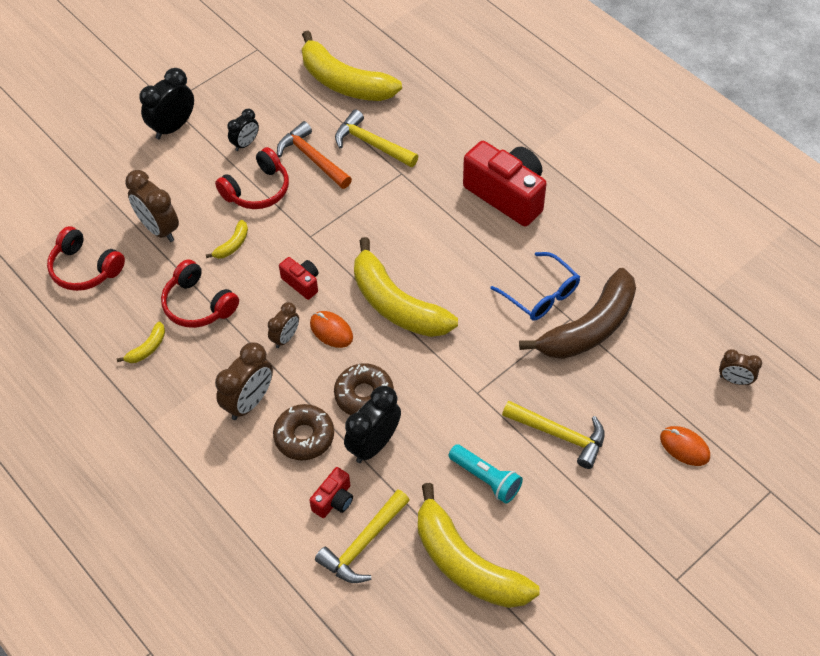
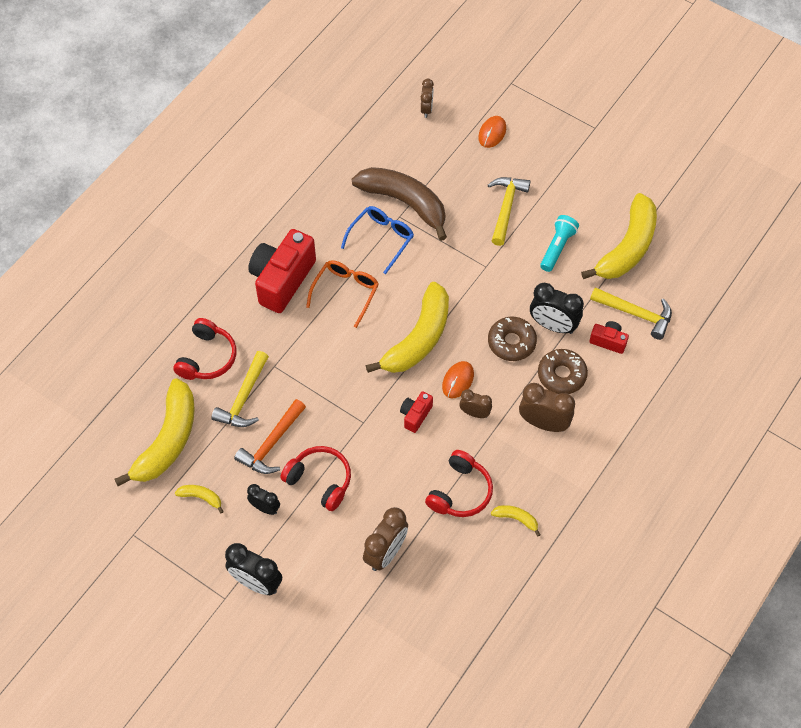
camera: 105 degrees left, 5 degrees up
red headphones [47,226,125,291] -> red headphones moved to [173,318,236,380]
yellow banana [206,220,248,259] -> yellow banana moved to [175,485,224,513]
none -> orange glasses [306,260,379,328]

